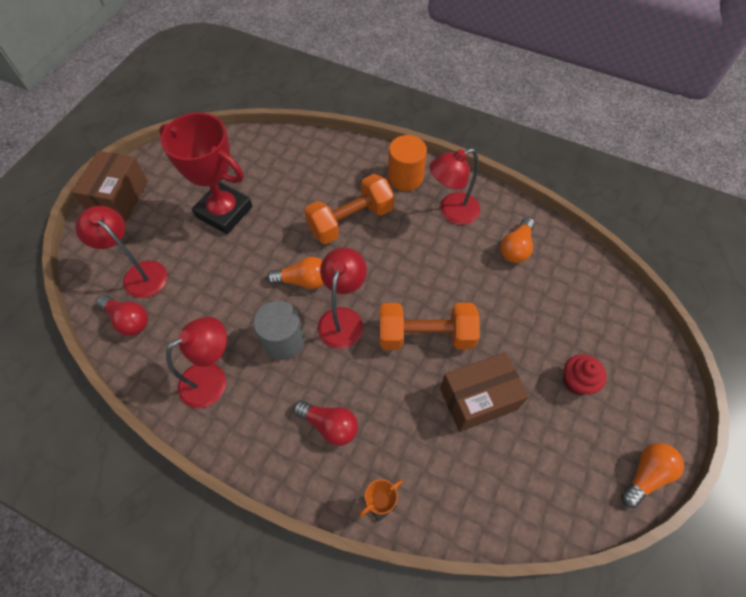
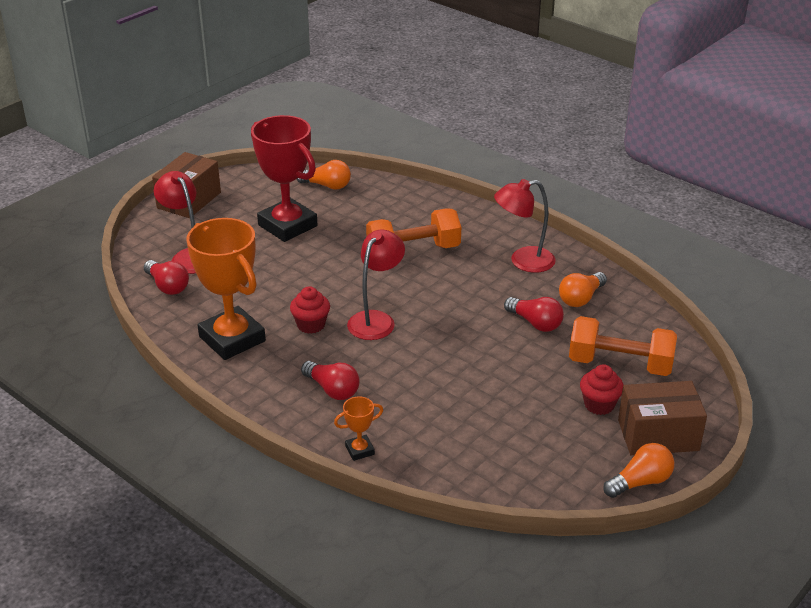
camera: 15 degrees right, 25 degrees down
red lamp [166,317,227,408] -> orange trophy [186,218,266,360]
grey cylinder [253,301,305,360] -> red cupcake [290,286,330,334]
orange light bulb [267,257,324,289] -> orange light bulb moved to [296,160,351,190]
orange dumbbell [380,303,480,350] -> orange dumbbell moved to [569,316,677,376]
orange cylinder [388,135,427,191] -> none
brown box [440,352,529,432] -> brown box moved to [618,381,707,455]
none -> red light bulb [504,297,564,332]

